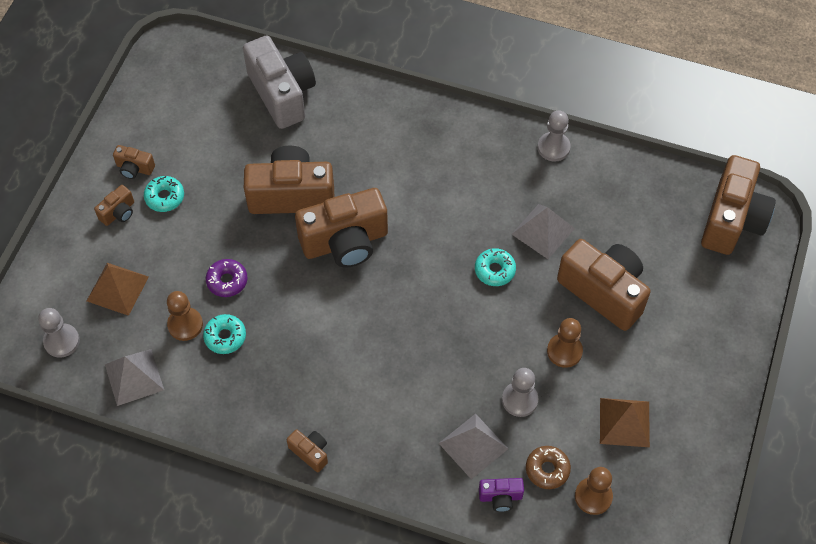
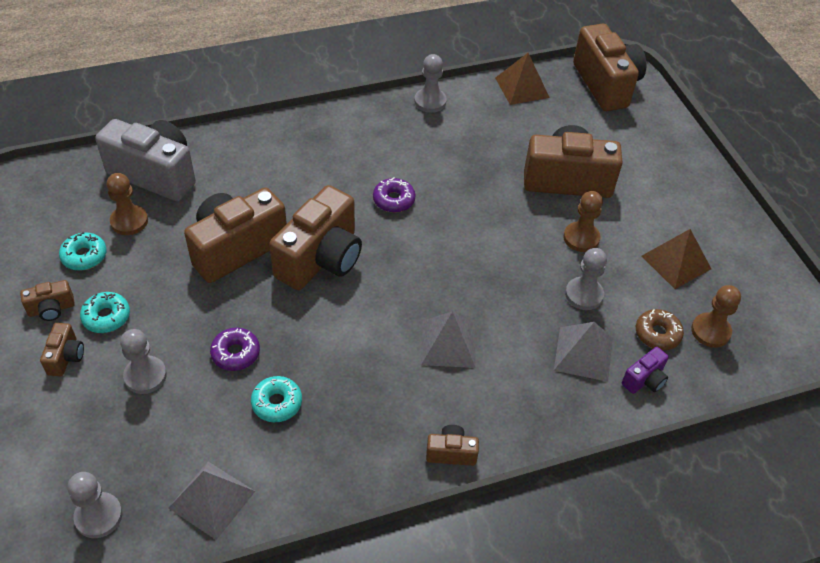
camera: 40 degrees left, 10 degrees down
brown pyramid [87,263,149,316] -> brown pyramid moved to [495,53,550,105]
brown pawn [167,291,203,341] -> brown pawn moved to [107,173,148,235]
turquoise donut [475,248,516,286] -> turquoise donut moved to [59,232,107,271]
grey pyramid [512,204,575,259] -> grey pyramid moved to [421,311,476,368]
none -> grey pawn [120,329,167,394]
none -> purple donut [373,178,415,213]

